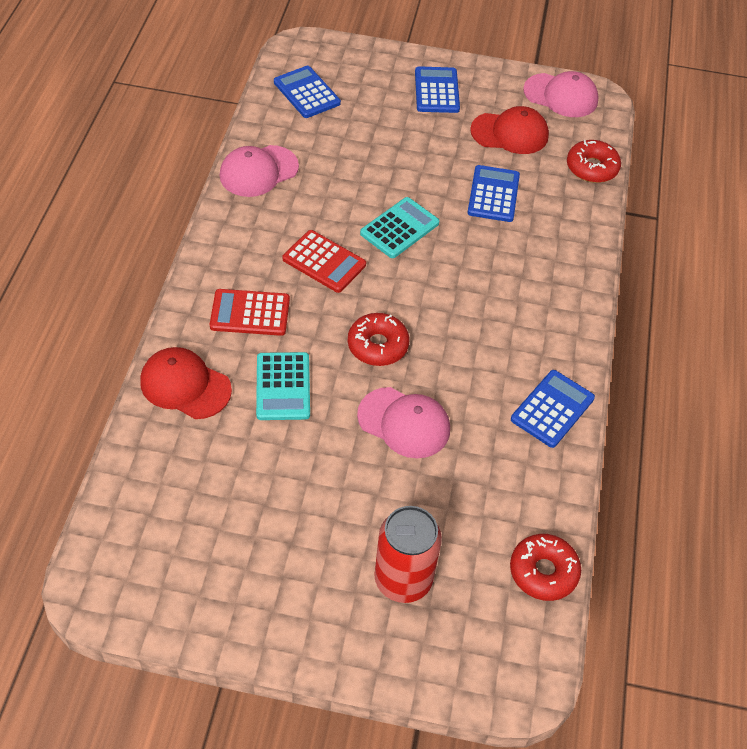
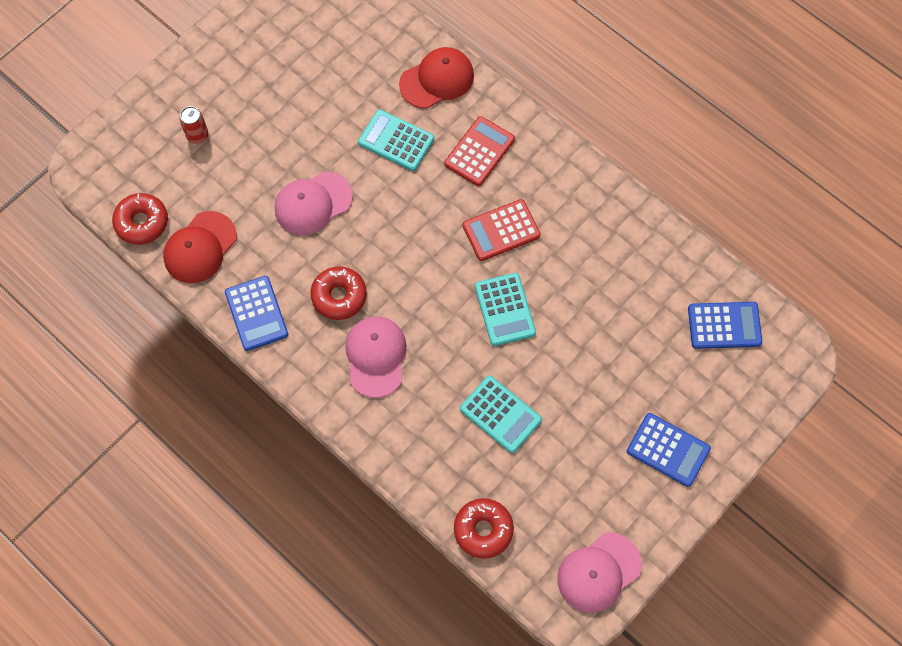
camera: 125 degrees right, 15 degrees up
pink cap [220,145,299,197] -> pink cap moved to [345,316,407,398]
red donut [348,313,409,366] -> red donut moved to [310,266,367,320]
red can [374,506,442,603] -> red can [179,106,208,144], size x0.52
blue calculator [467,165,520,222] -> turquoise calculator [460,375,542,453]
red cap [470,106,549,154] -> red cap moved to [163,211,237,283]

